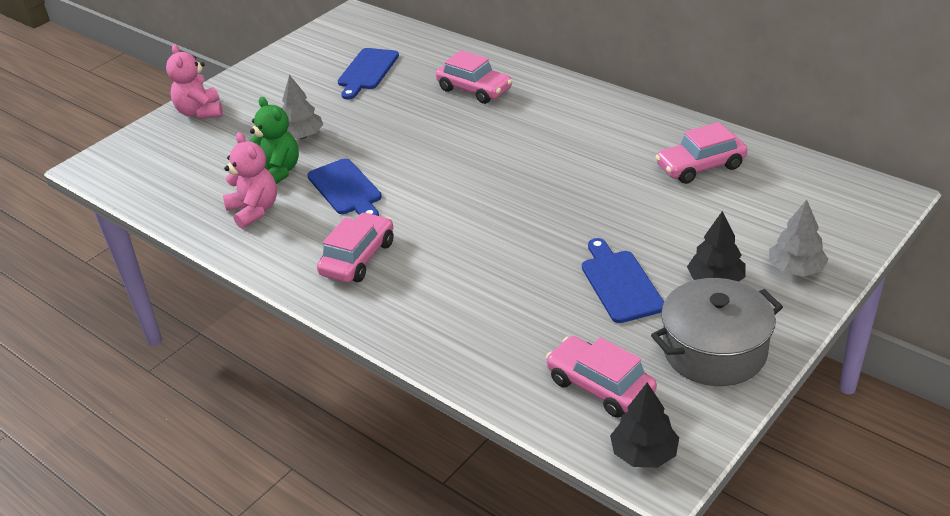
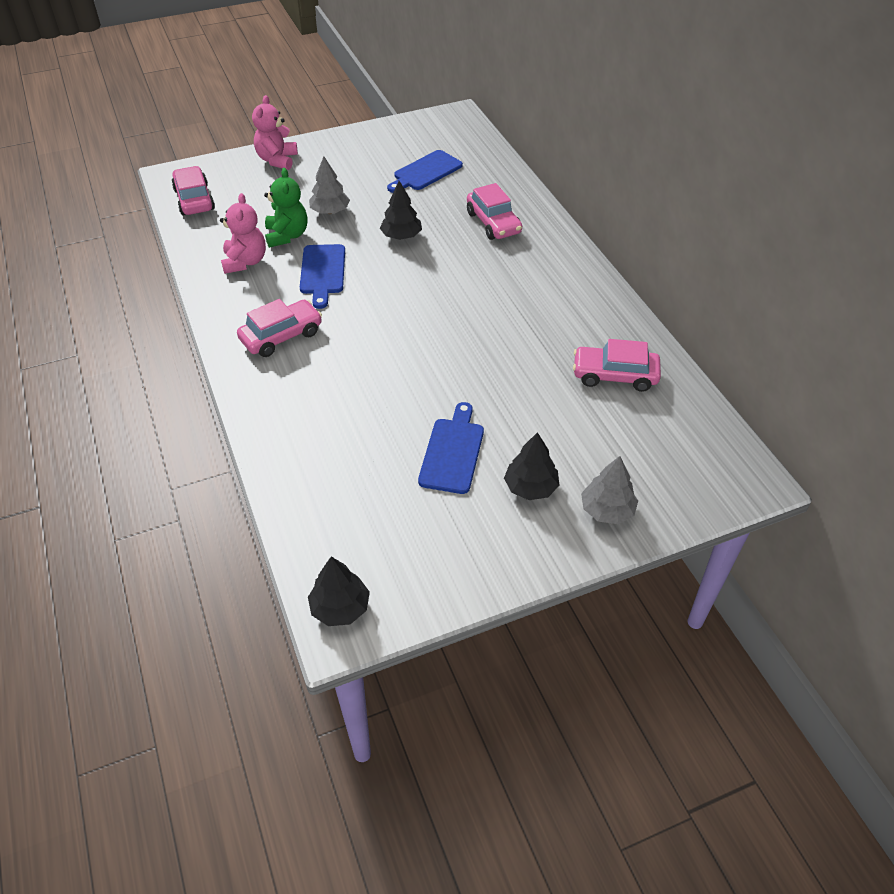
camera: 25 degrees right, 10 degrees up
pink car [546,336,657,418] -> pink car moved to [172,166,215,216]
grey pot [651,278,783,386] -> none
none -> black tree [380,181,422,240]

